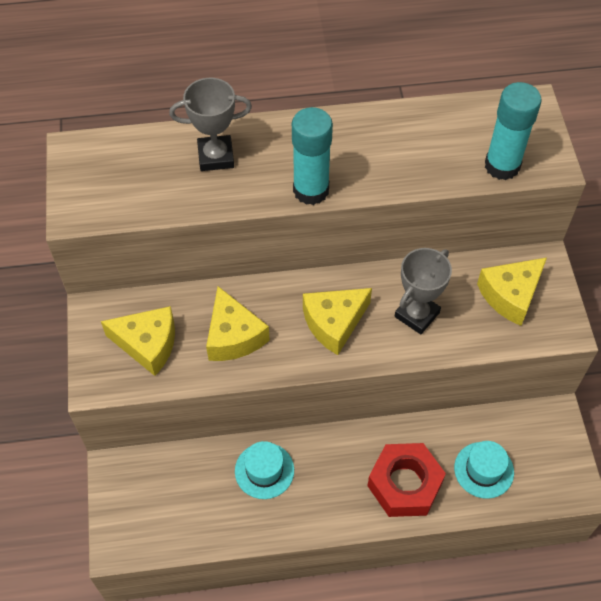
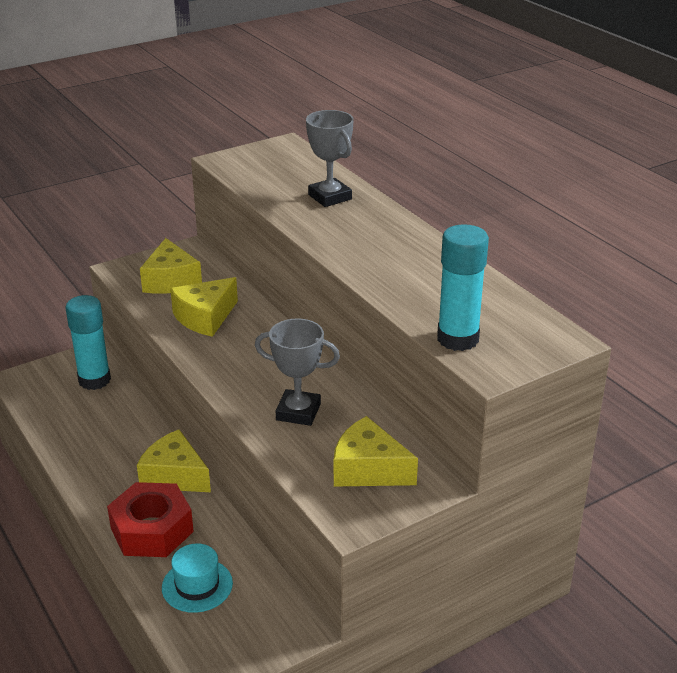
camera: 65 degrees right, 25 degrees down
turquoise hat [235,441,294,499] -> none
turquoise glue stick [292,107,333,205] -> turquoise glue stick moved to [65,295,111,390]
yellow cheese [303,288,372,355] -> yellow cheese moved to [137,429,211,492]

